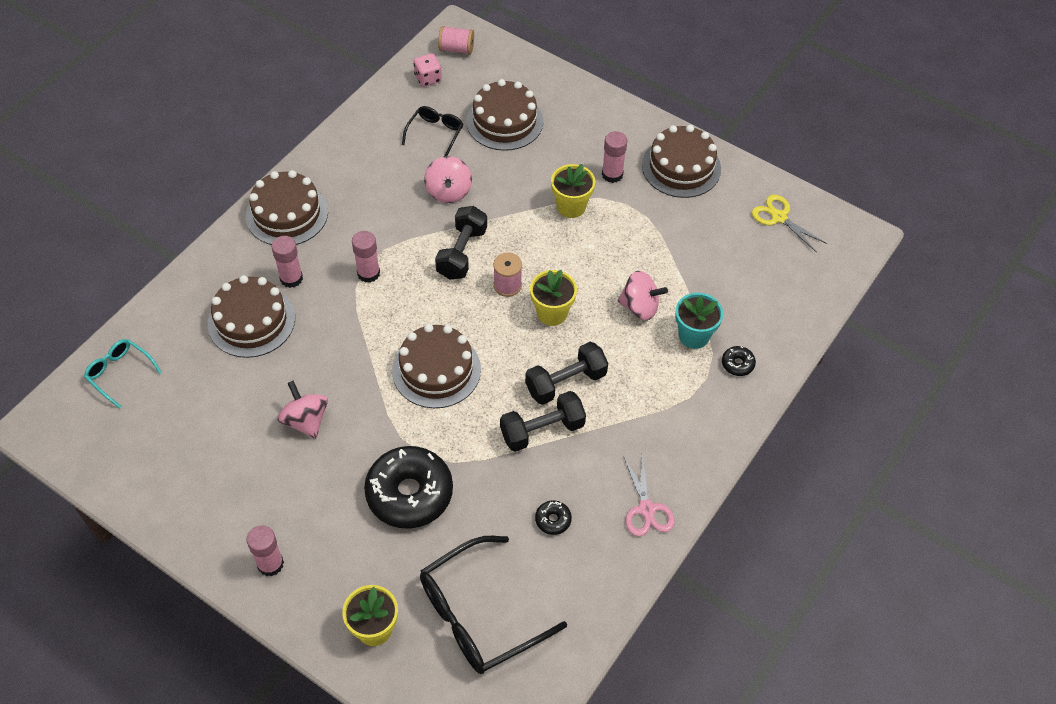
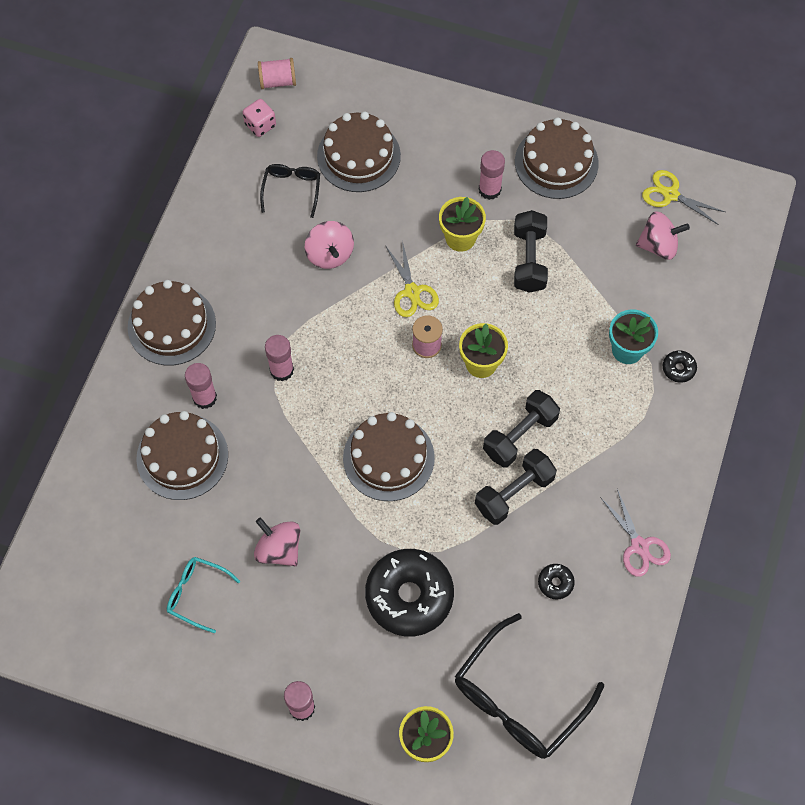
camera: 15 degrees left, 10 degrees up
turquoise glasses [84,339,162,409] -> turquoise glasses moved to [167,557,240,633]
black dumbbell [435,206,487,280] -> black dumbbell moved to [514,210,548,293]
pink spinning top [618,271,668,320] -> pink spinning top moved to [636,211,690,260]
none -> yellow scissors [385,240,439,317]

